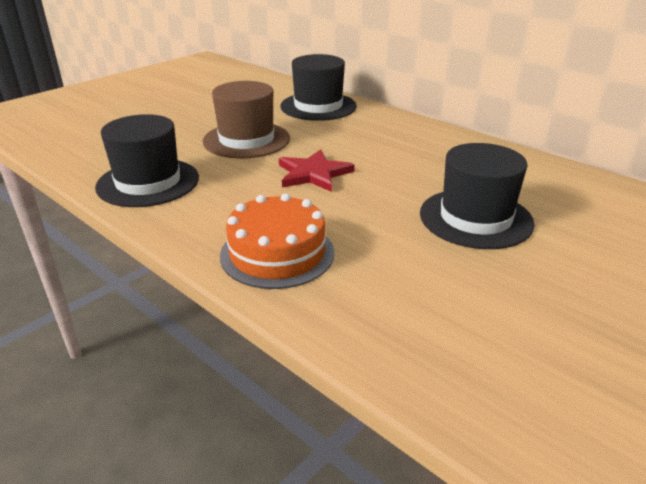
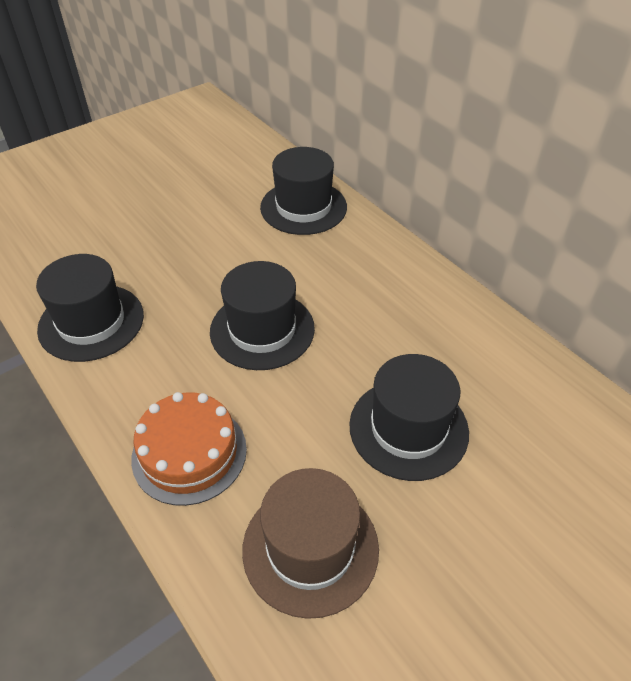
camera: 10 degrees right, 15 degrees up
brown hat [203,81,290,158] -> brown hat moved to [242,468,379,619]
red star [279,149,355,192] -> black hat [210,261,315,370]

